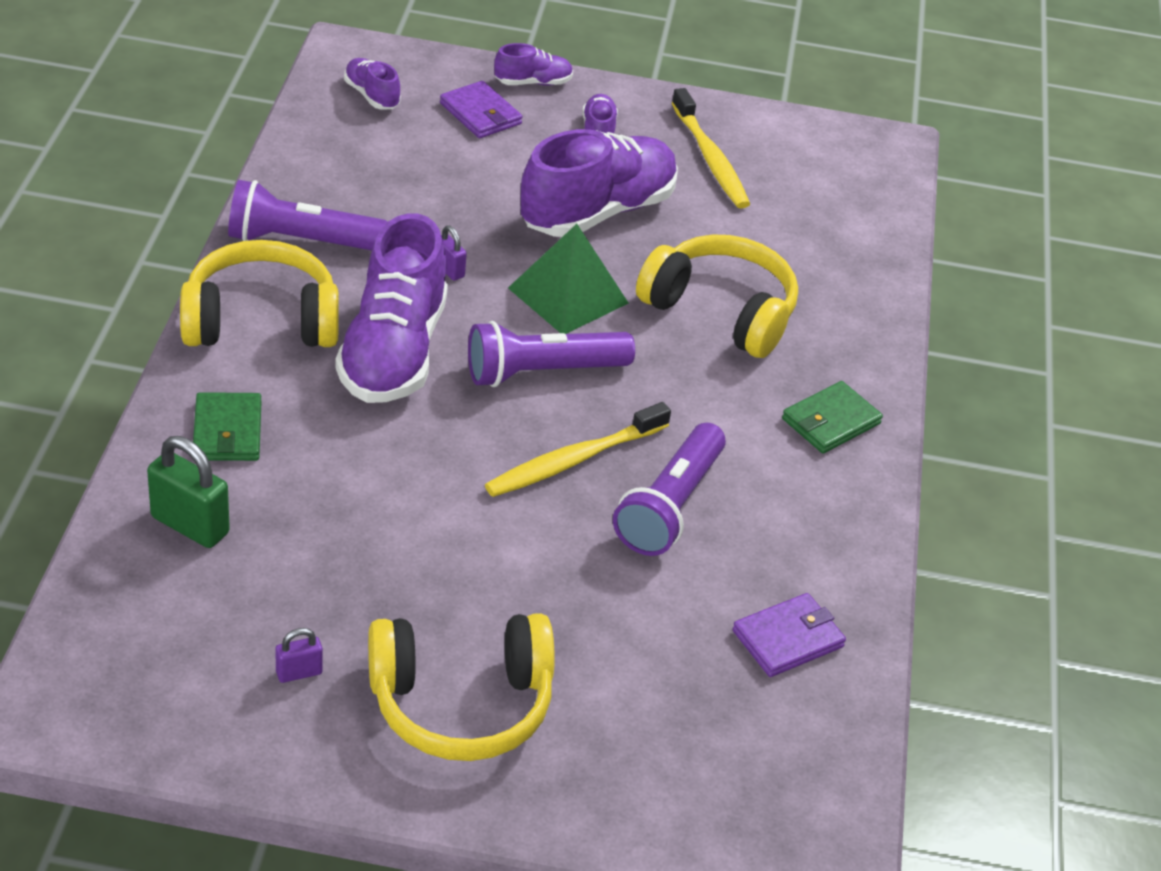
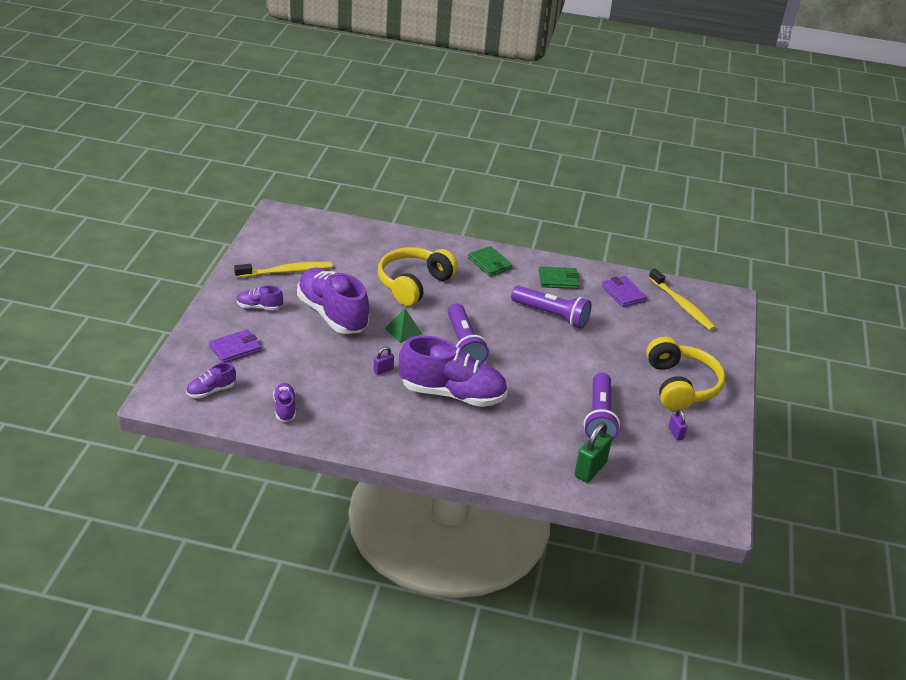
camera: 85 degrees left, 5 degrees down
yellow headphones [180,240,339,347] -> none
green wallet [193,392,262,461] -> green wallet moved to [539,267,580,289]
purple flashlight [228,180,387,251] -> purple flashlight moved to [584,372,620,440]
yellow toothbrush [485,402,671,497] -> yellow toothbrush moved to [649,269,716,331]
purple shoe [494,43,573,86] -> purple shoe moved to [273,383,296,422]
green pyramid [508,224,629,334] -> green pyramid [385,309,422,343], size x0.61

